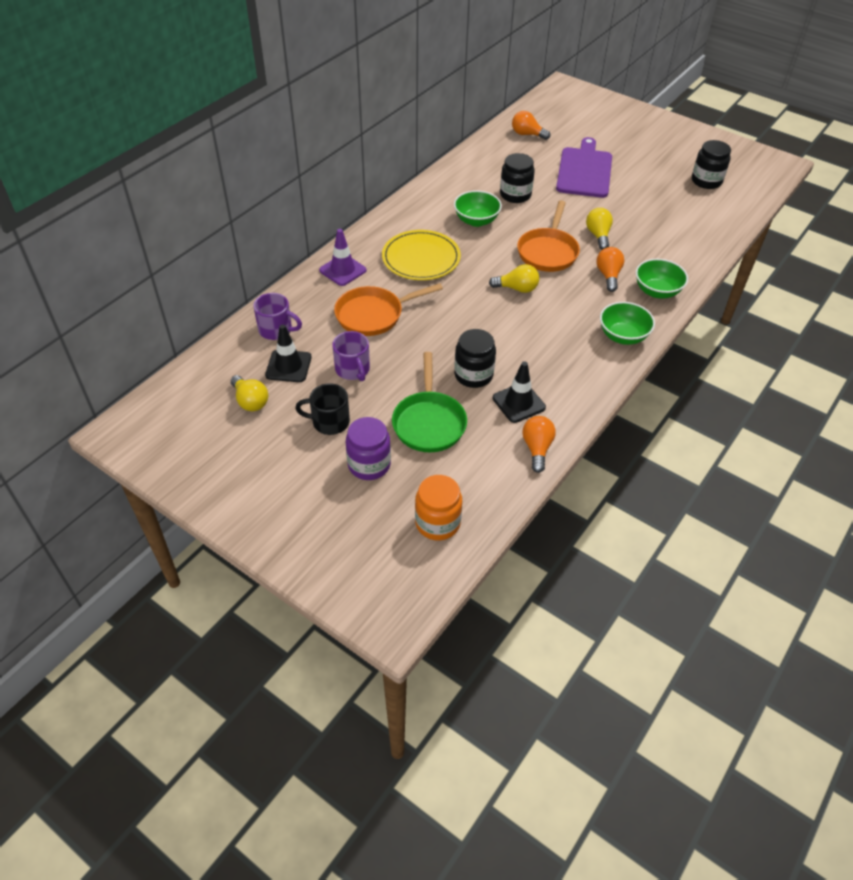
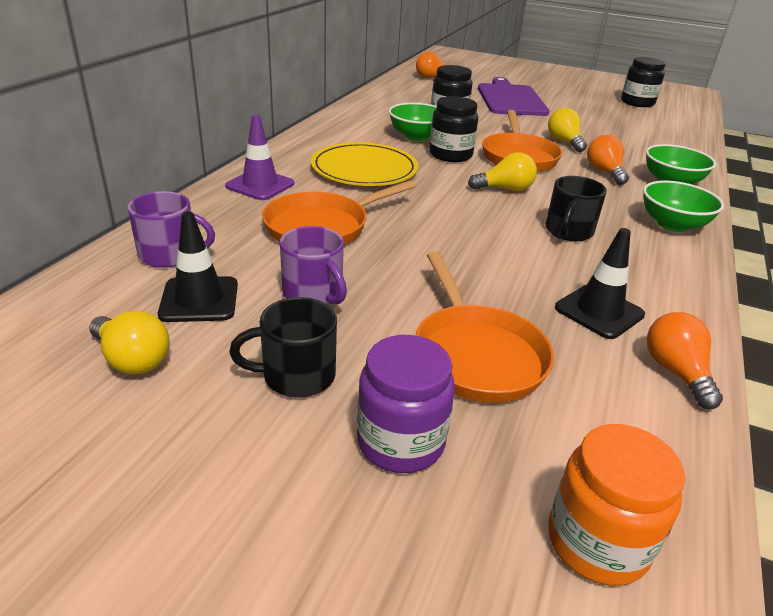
camera: 15 degrees left, 15 degrees down
green pan [392,352,467,452] -> orange pan [415,252,554,403]
black jar [454,329,496,388] -> black jar moved to [430,96,478,162]
none -> black mug [545,176,607,241]

